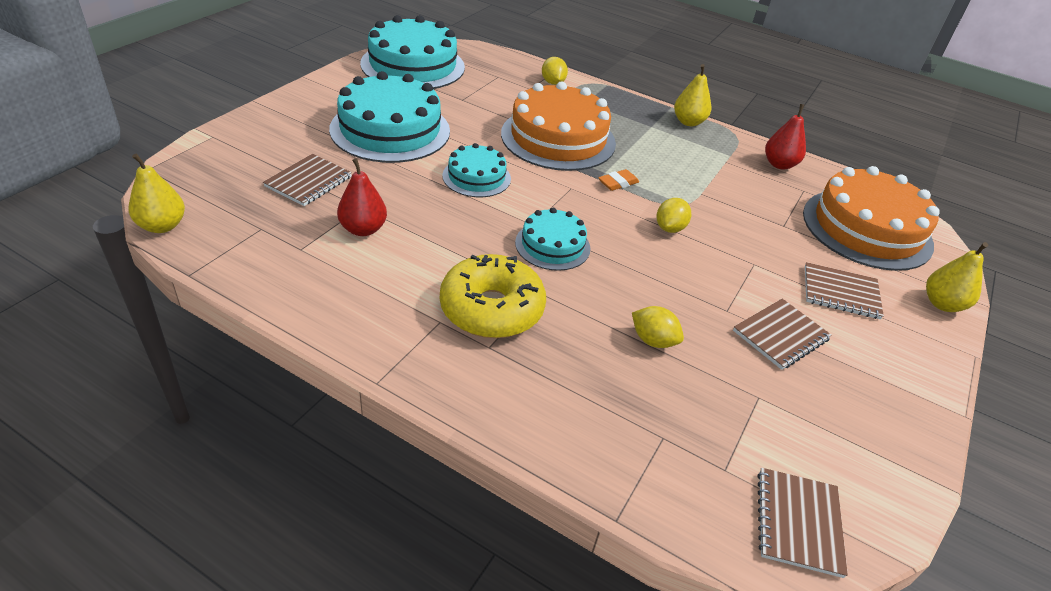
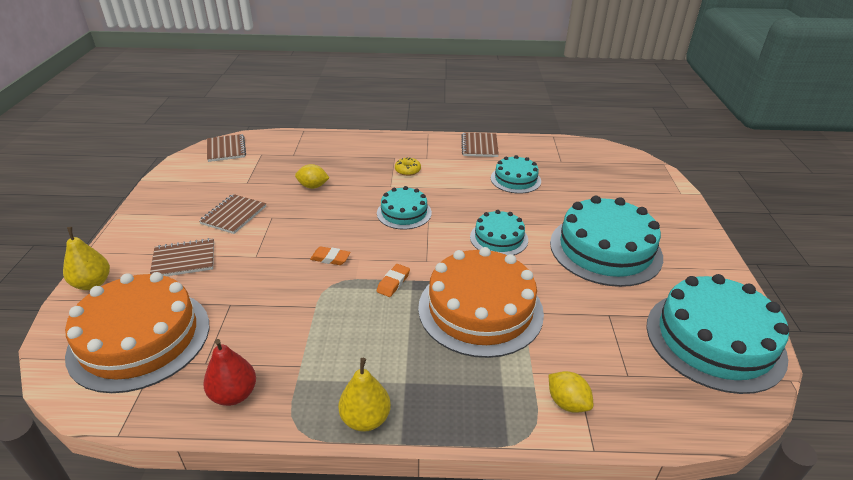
camera: 155 degrees right, 5 degrees down
yellow pear [129,154,185,233] -> none
brown notebook [263,154,352,206] -> brown notebook moved to [461,133,499,157]
red pear [337,158,387,236] -> turquoise cake [491,155,541,194]
yellow donut [440,254,546,338] -> yellow donut [395,158,421,176], size x0.43
yellow lemon [656,198,691,233] -> orange eraser [310,247,351,265]

